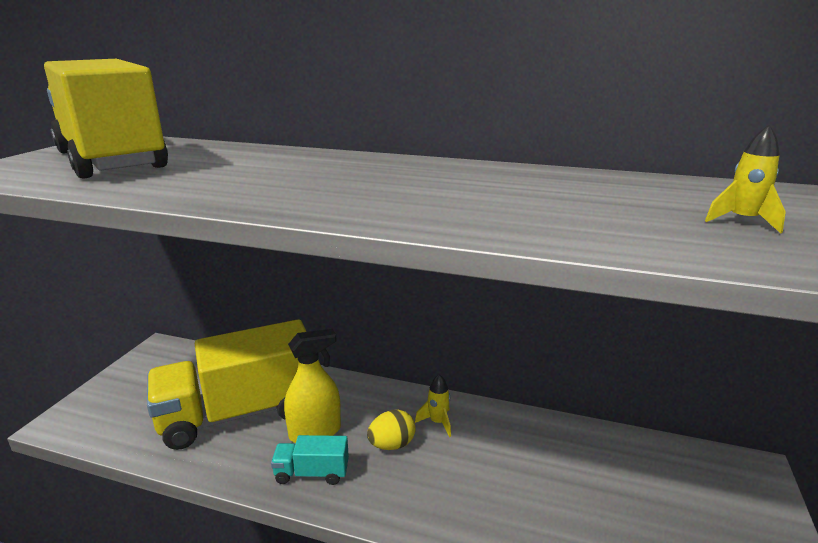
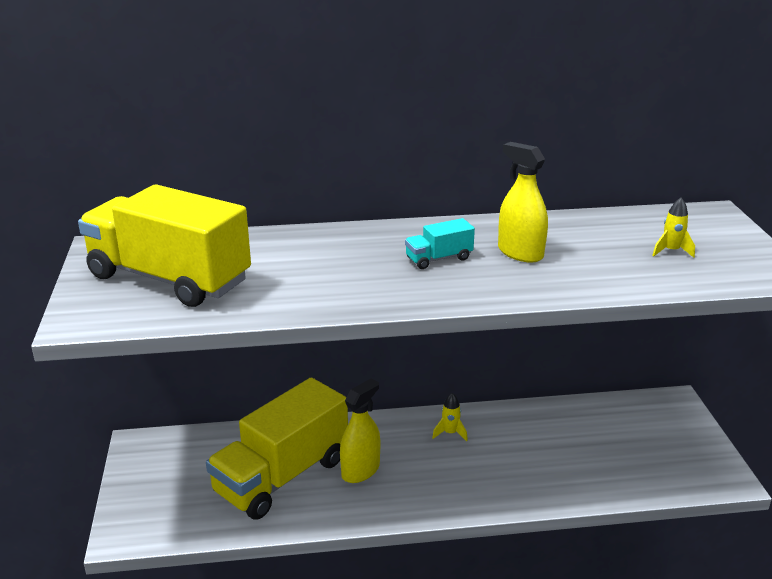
camera: 25 degrees left, 5 degrees up
turquoise truck [271,435,349,485] -> turquoise truck moved to [405,218,475,269]
yellow egg [367,410,416,450] -> none
none -> yellow spray bottle [498,142,548,262]

